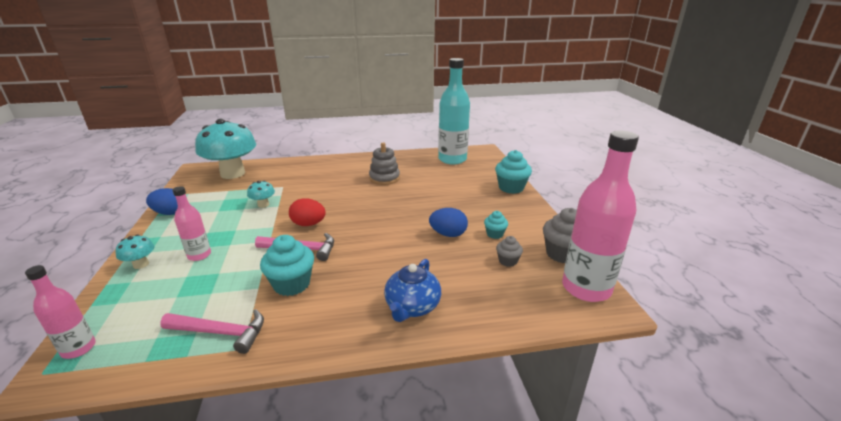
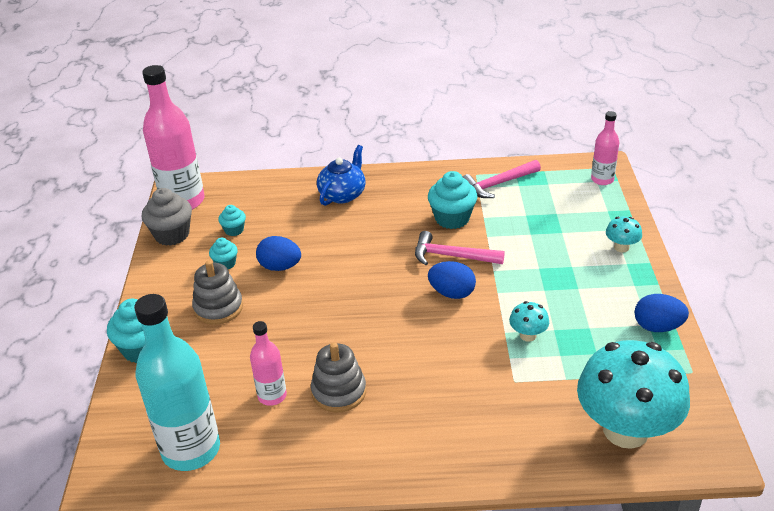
camera: 170 degrees left, 10 degrees up
pink hammer [160,309,264,354] -> pink hammer turned 45 degrees counterclockwise [463,160,541,198]
pink bottle [172,186,211,261] -> pink bottle moved to [250,321,287,406]
red egg [289,198,326,226] -> blue egg [428,261,476,299]
grey cupcake [496,236,523,267] -> turquoise cupcake [218,205,246,236]
none -> grey stacking toy [192,260,243,325]

